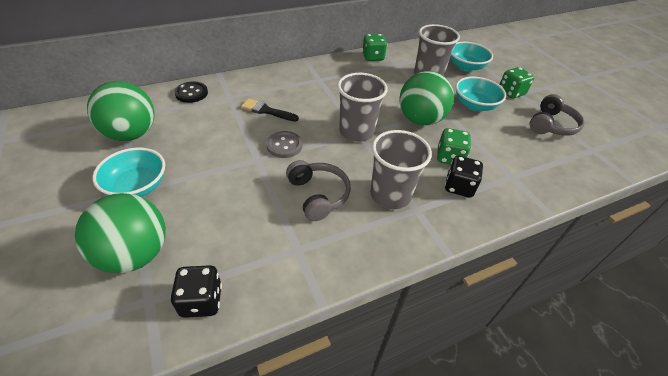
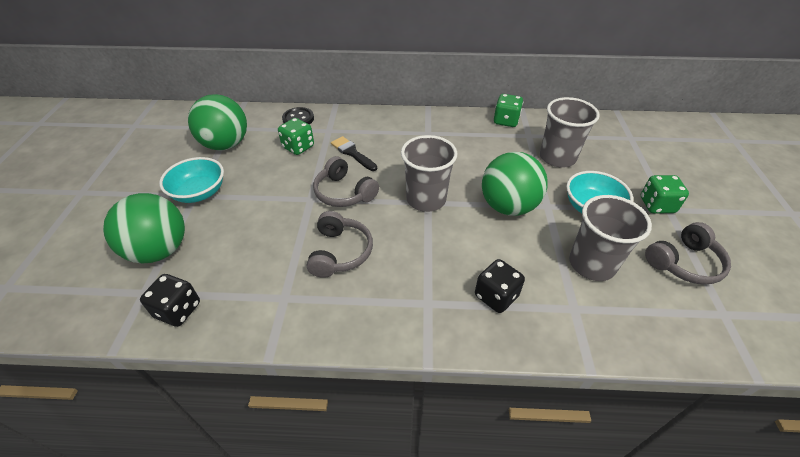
camera: 30 degrees right, 0 degrees up
grey button [266,131,302,158] -> grey headphones [313,156,379,207]
grey cup [370,130,432,209] -> grey cup moved to [569,195,652,281]
green dice [437,128,471,165] -> green dice moved to [278,118,314,155]
turquoise bowl [450,41,493,71] -> none

